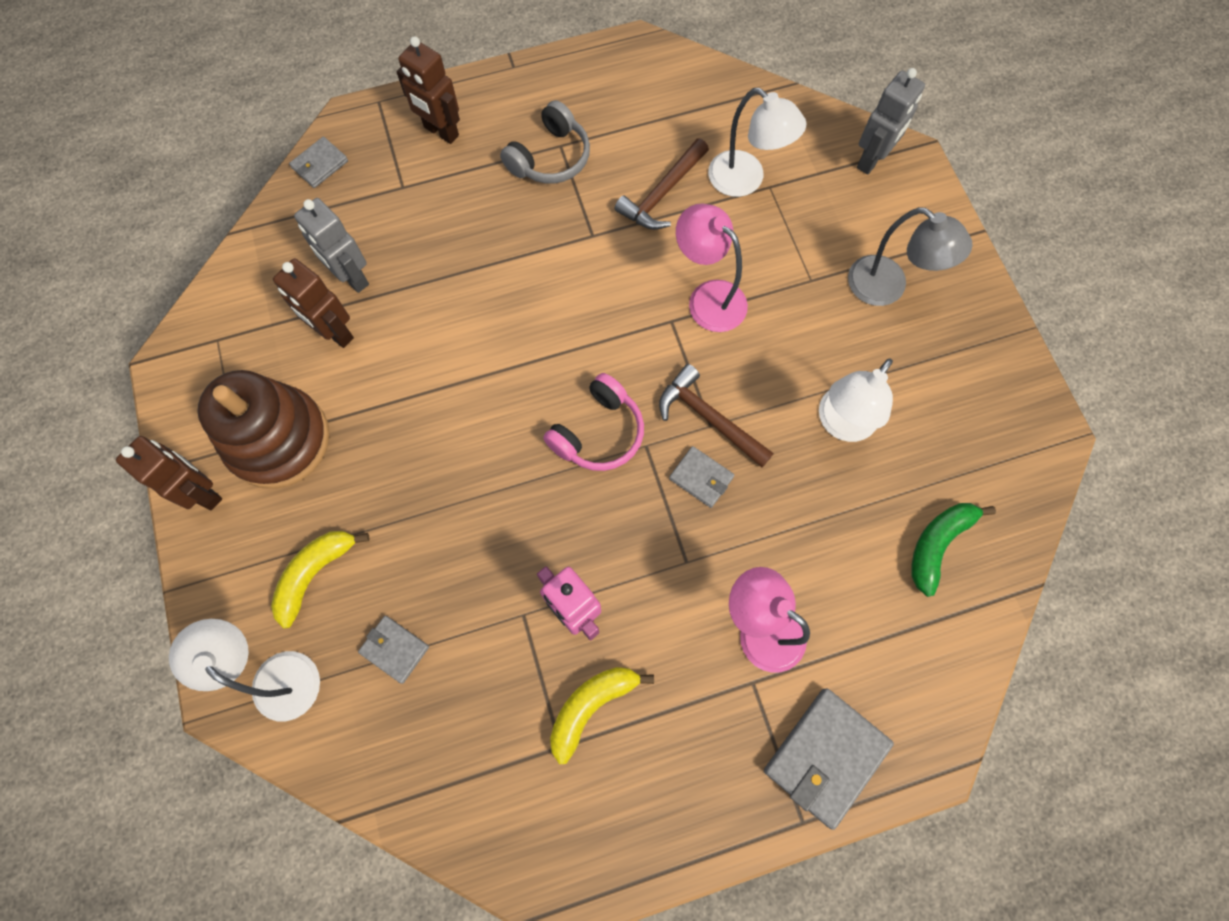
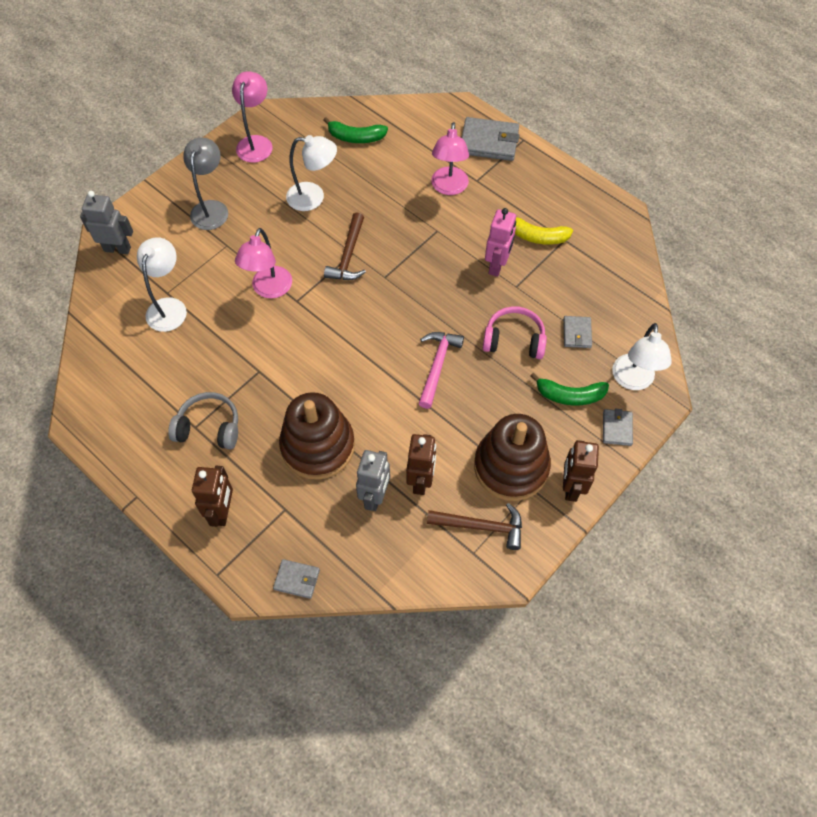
camera: 120 degrees left, 10 degrees down
yellow banana [271,531,370,629] -> green banana [530,373,609,405]
pink headphones [543,373,644,471] -> pink headphones moved to [483,306,547,359]
brown hammer [614,138,709,230] -> brown hammer moved to [427,503,522,550]
grey wallet [669,446,735,508] -> grey wallet moved to [603,409,633,446]
none -> pink lamp [232,71,273,163]
none -> brown stacking toy [279,392,355,480]
none -> pink hammer [418,332,464,409]

